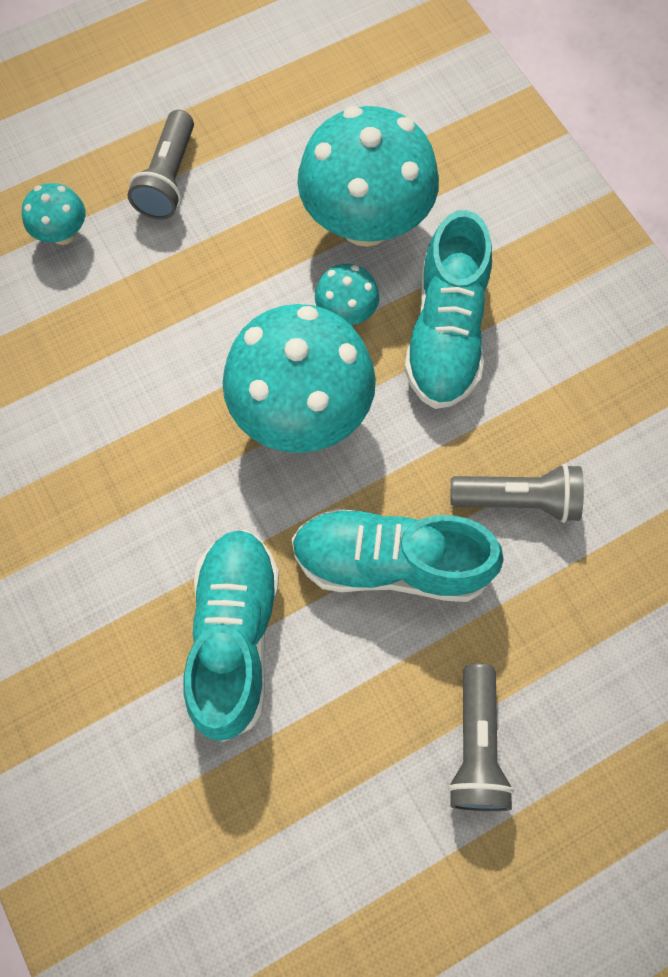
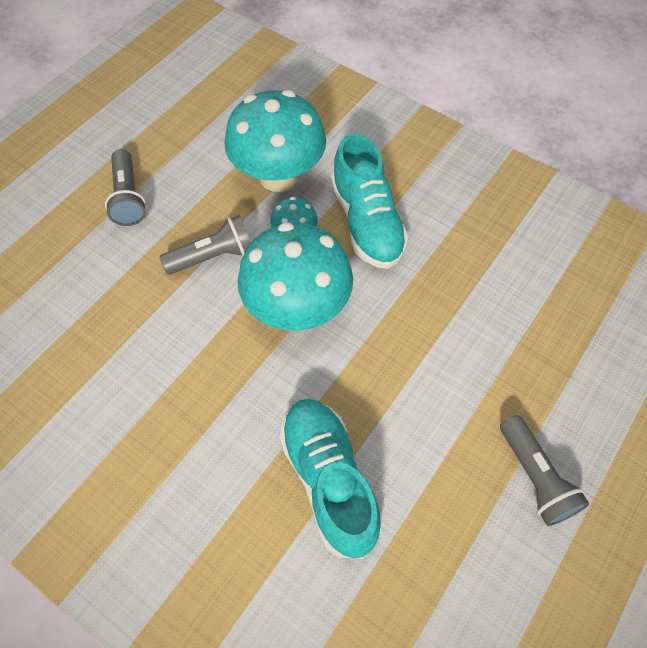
camera: 25 degrees left, 10 degrees down
turquoise mushroom [22,183,85,245] -> none
turquoise shoe [292,508,504,602] -> none
grey flashlight [450,464,584,523] -> grey flashlight moved to [160,215,251,275]

